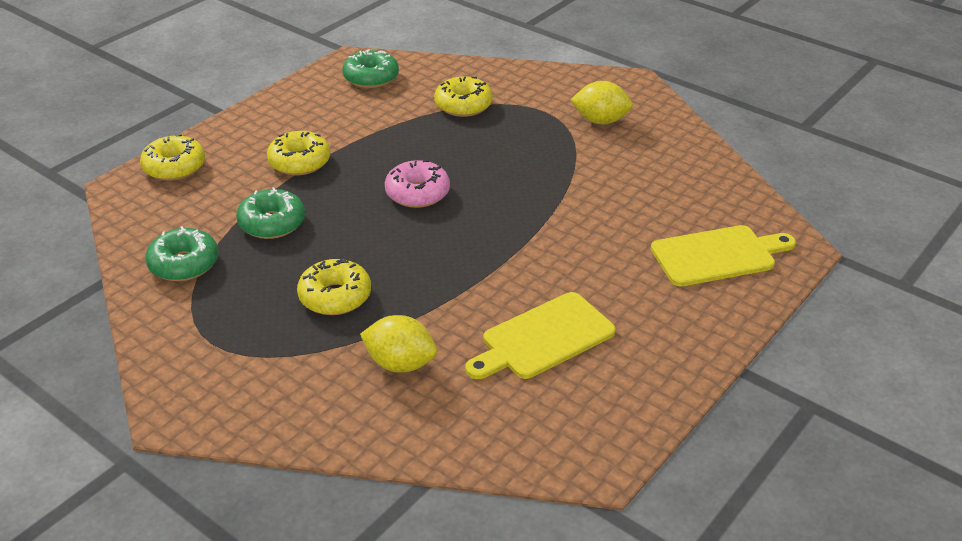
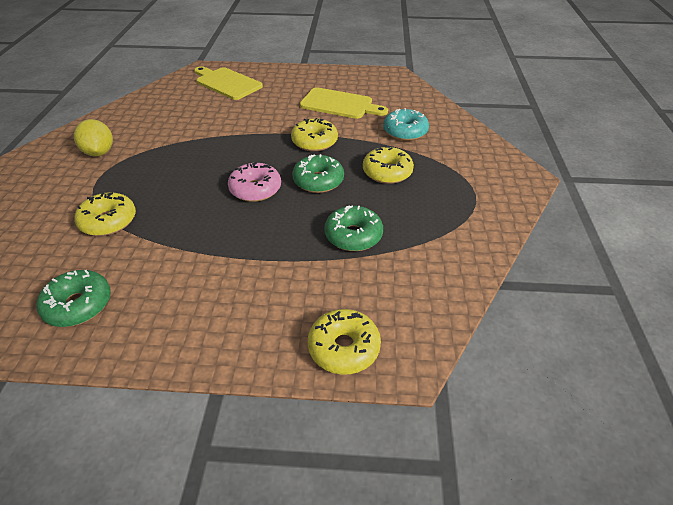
camera: 125 degrees left, 5 degrees up
green donut [145,226,219,281] -> green donut moved to [292,154,344,193]
yellow donut [267,131,330,175] -> yellow donut moved to [291,118,338,152]
yellow lemon [360,315,437,373] -> turquoise donut [383,108,429,141]

